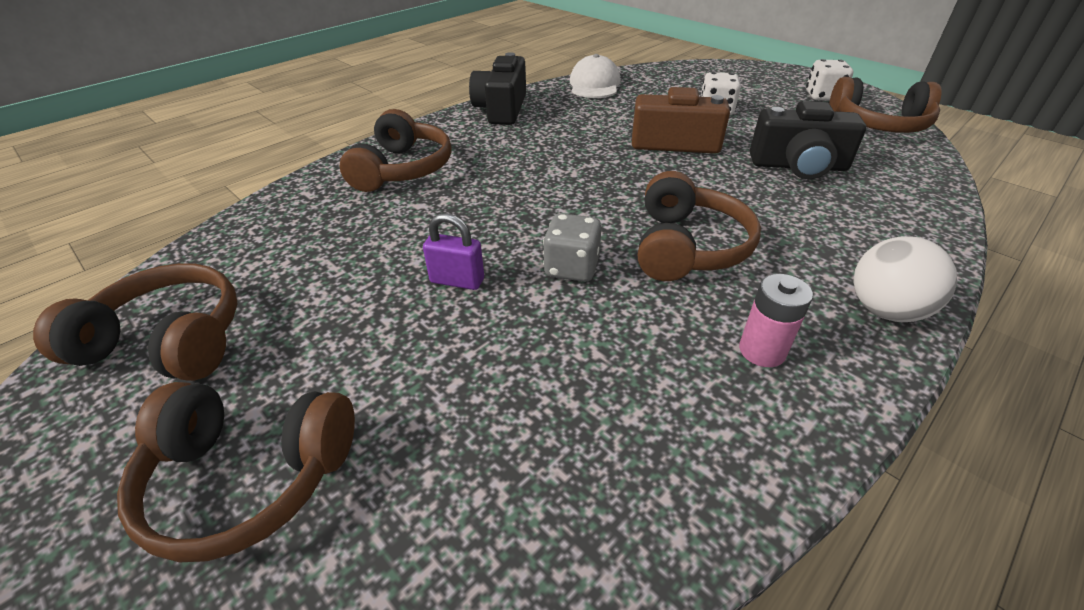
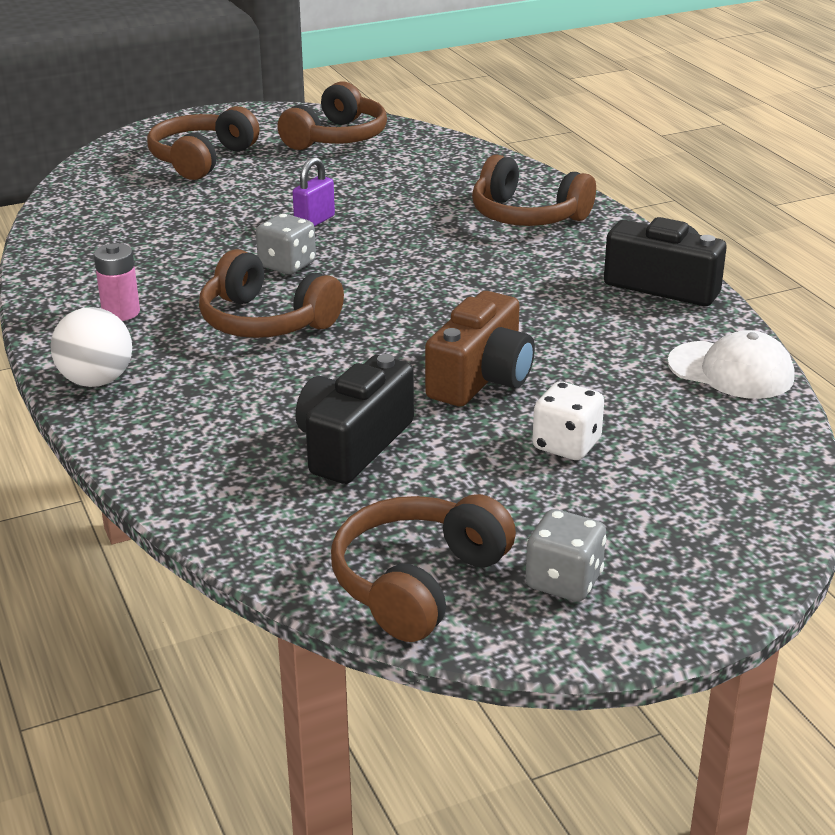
camera: 110 degrees right, 10 degrees down
white dice [806,59,853,101] -> grey dice [525,509,607,602]

